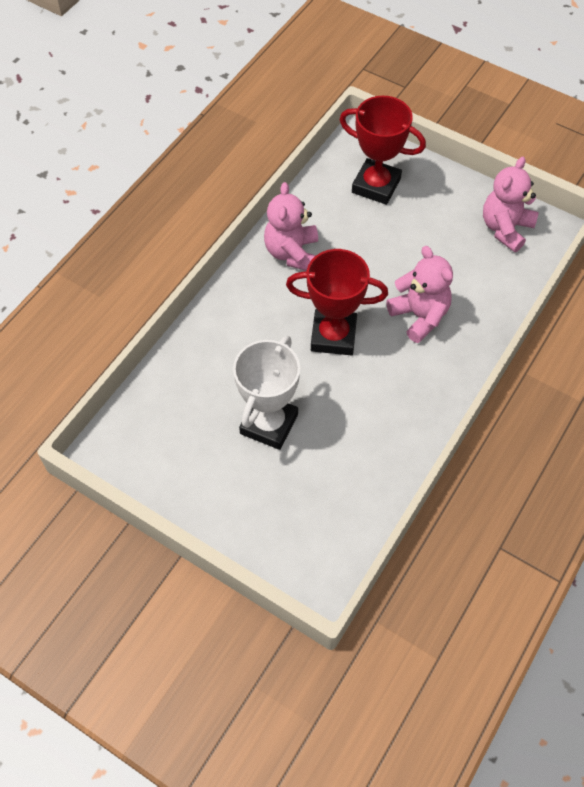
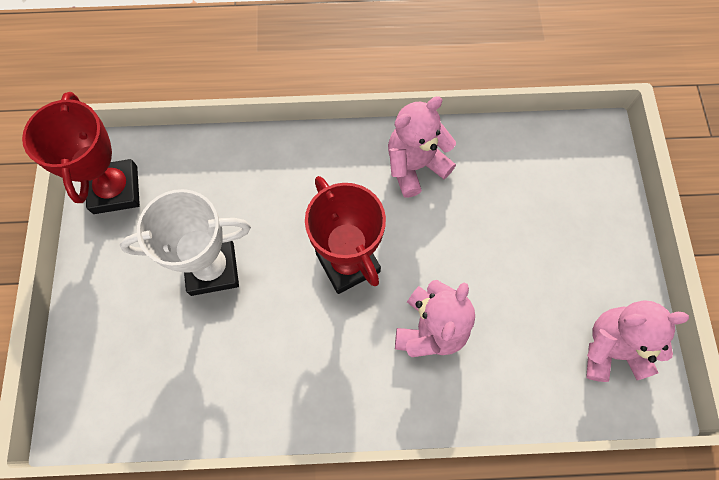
camera: 55 degrees right, 10 degrees up
red trophy [339,96,426,205] -> red trophy moved to [22,92,140,214]

